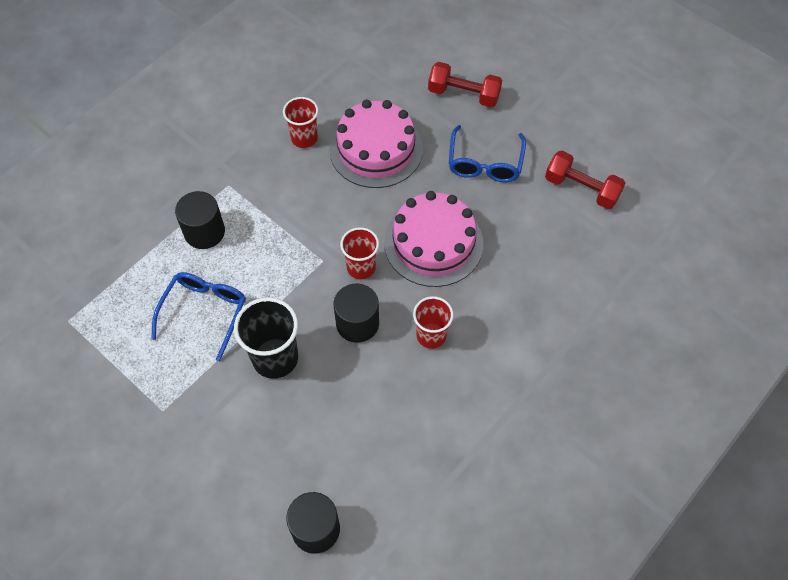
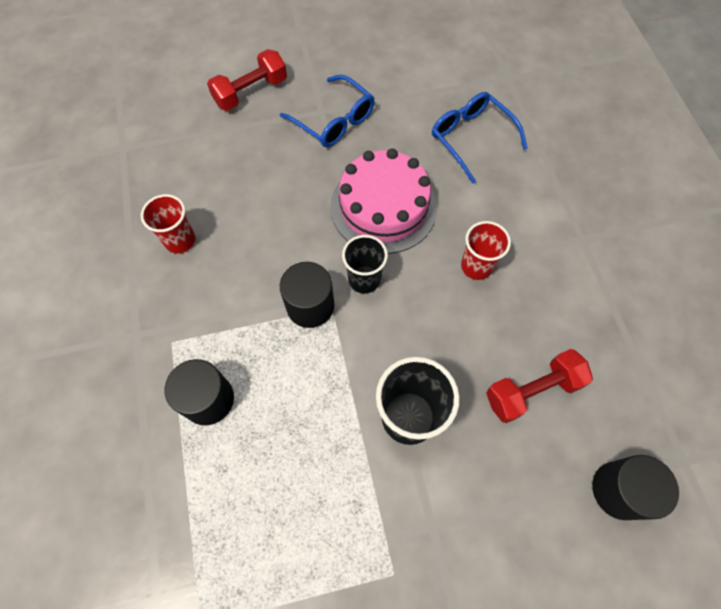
camera: 55 degrees left, 5 degrees up
blue glasses [151,272,246,362] -> blue glasses moved to [432,92,528,183]
pink cake [329,100,423,188] -> none
black cylinder [334,284,379,343] -> black cylinder moved to [280,262,334,328]
red cup [340,227,379,280] -> black cup [342,235,388,294]
red dumbbell [545,151,625,209] -> red dumbbell moved to [486,349,593,423]

